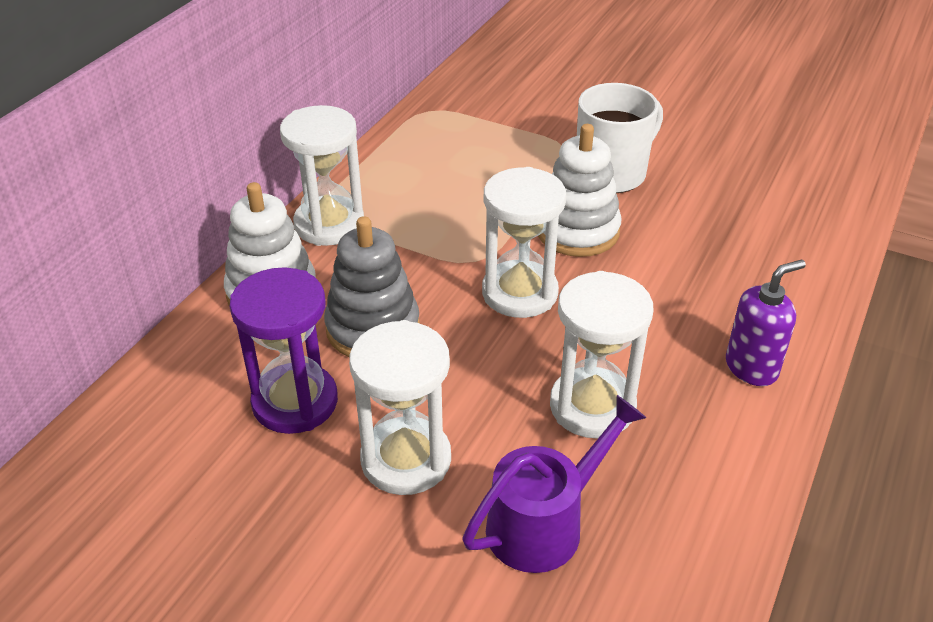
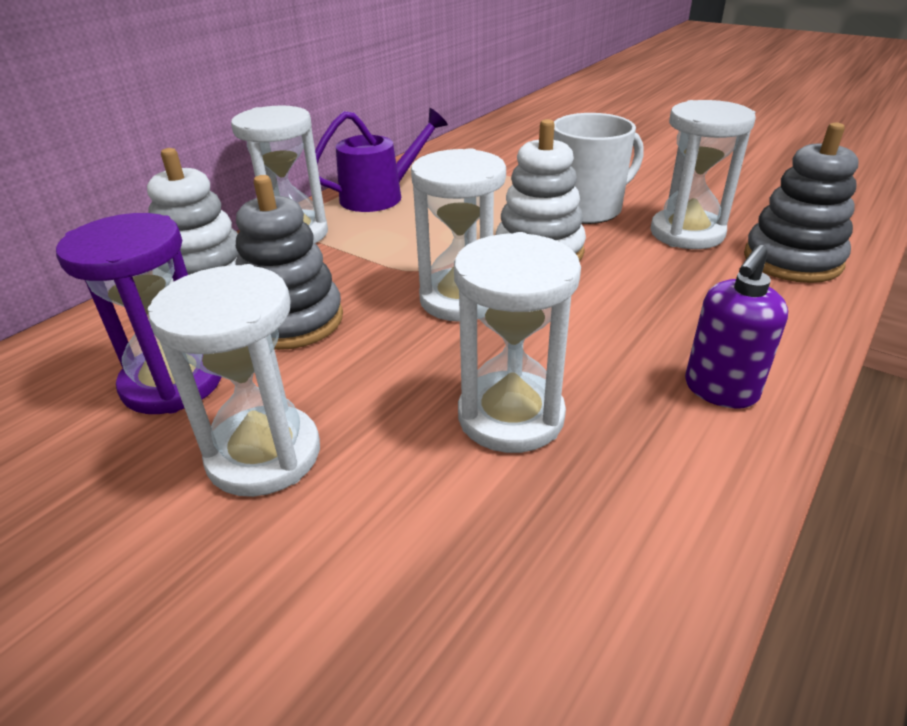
camera: 10 degrees right, 5 degrees down
purple watering can [462,395,646,573] -> purple watering can moved to [315,108,448,212]
purple soap dispenser [726,259,806,386] -> purple soap dispenser turned 150 degrees clockwise [685,245,788,408]
none -> white hourglass [650,100,756,249]
none -> grey stacking toy [744,122,859,283]

